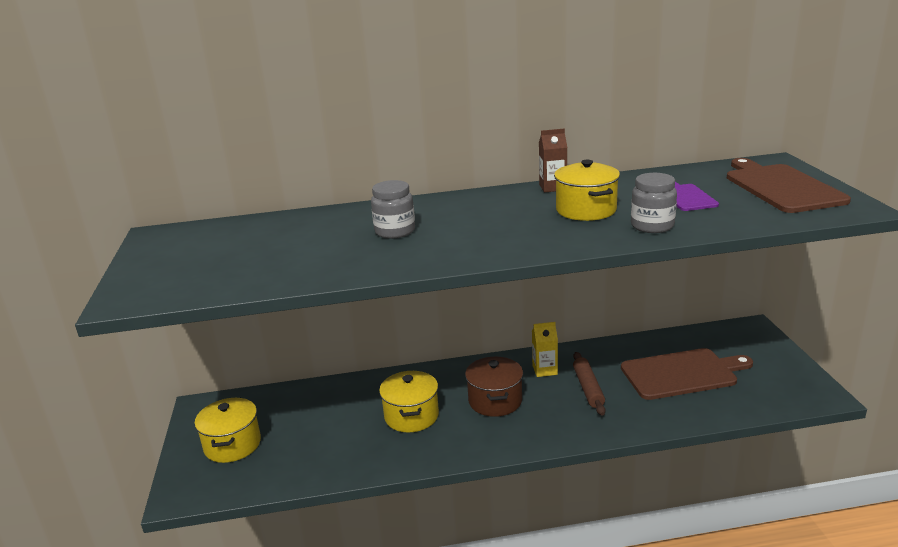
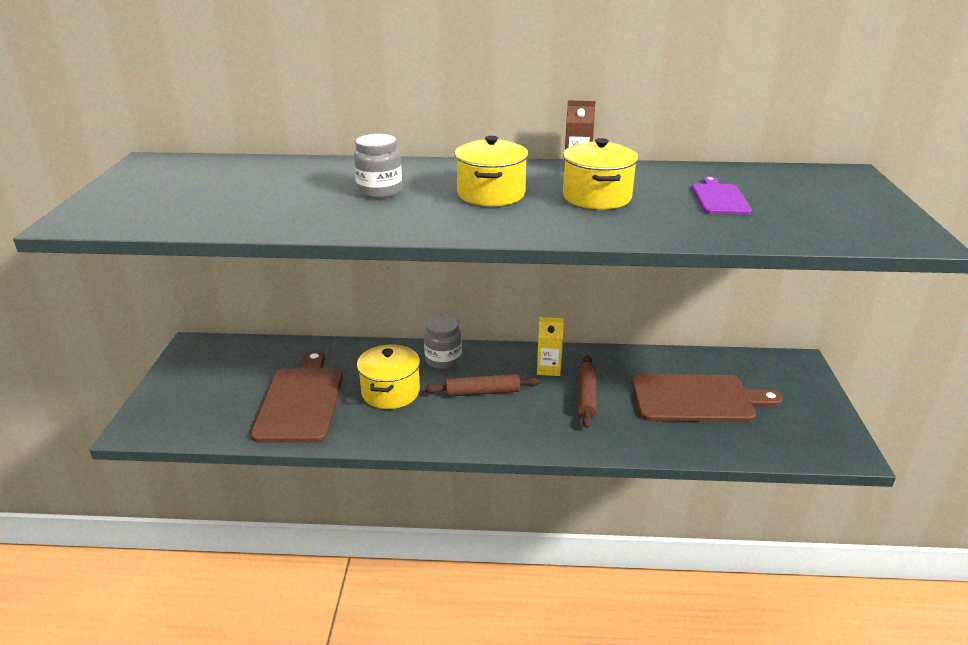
camera: 10 degrees right, 5 degrees up
yellow pot [195,398,261,463] -> yellow pot moved to [454,136,529,206]
brown pot [465,357,523,417] -> brown rolling pin [425,374,540,397]
grey jar [631,173,677,233] -> grey jar moved to [424,316,462,369]
brown cutting board [727,158,851,213] -> brown cutting board moved to [251,351,343,443]

